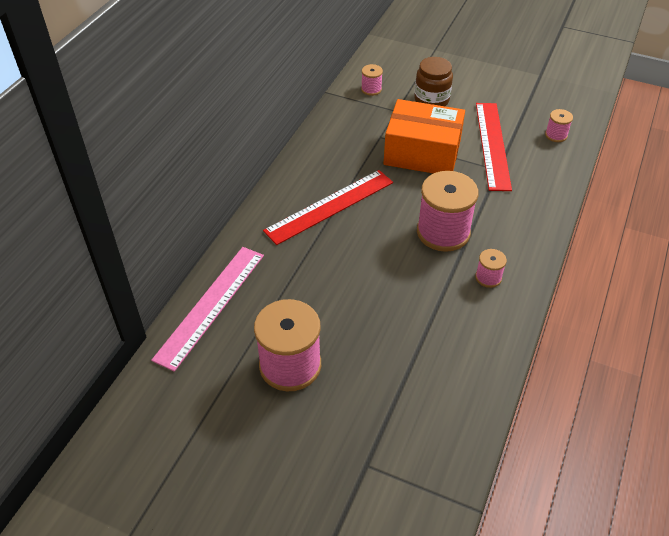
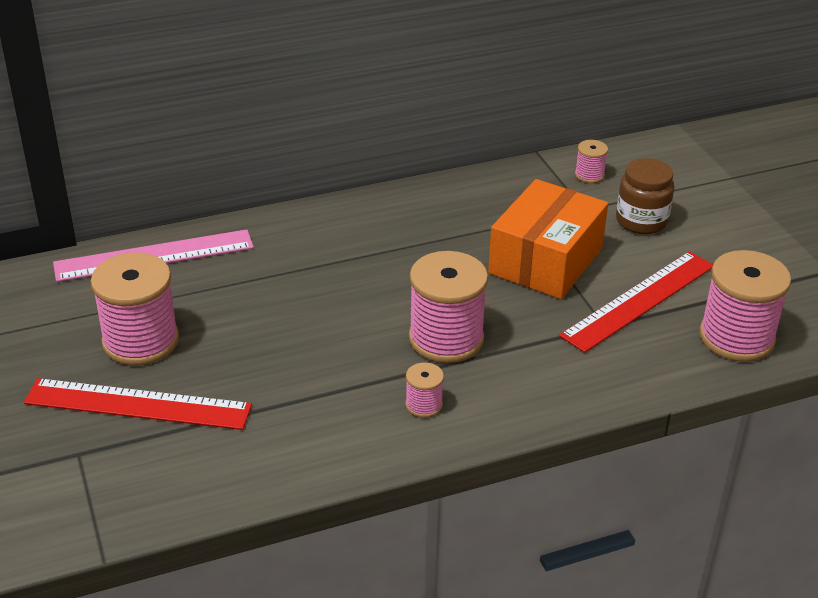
camera: 45 degrees right, 10 degrees down
red ruler [263,170,393,245] -> red ruler moved to [24,378,252,430]
orange box [384,99,465,173] -> orange box turned 60 degrees clockwise [488,179,608,299]
pink spool [545,109,573,142] -> pink spool [699,250,791,362], size x2.14

